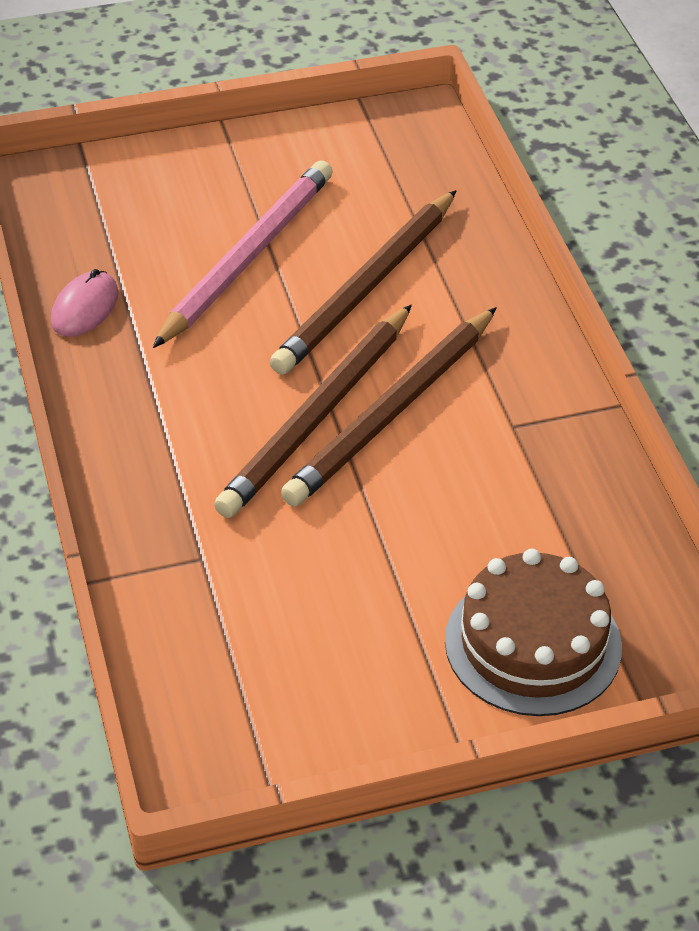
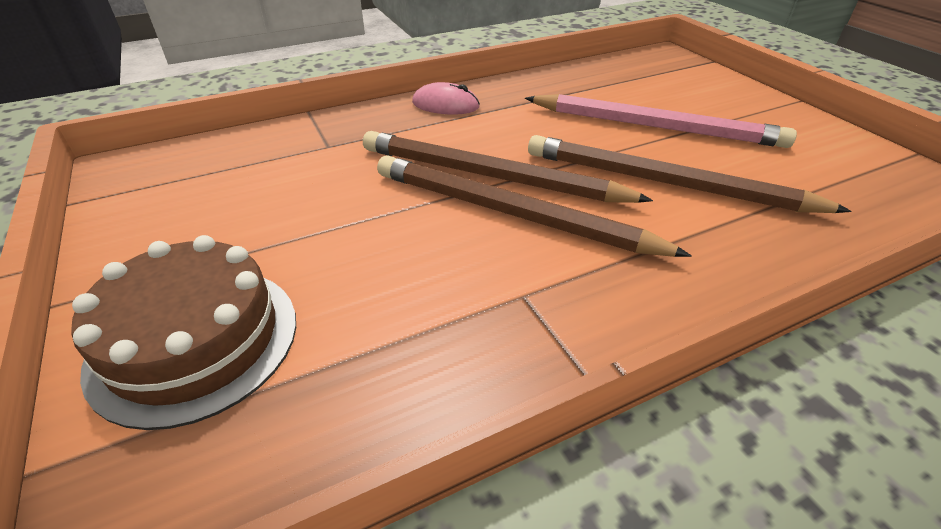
camera: 80 degrees right, 5 degrees down
pink mouse [51,269,118,337] -> pink mouse moved to [412,82,480,114]

